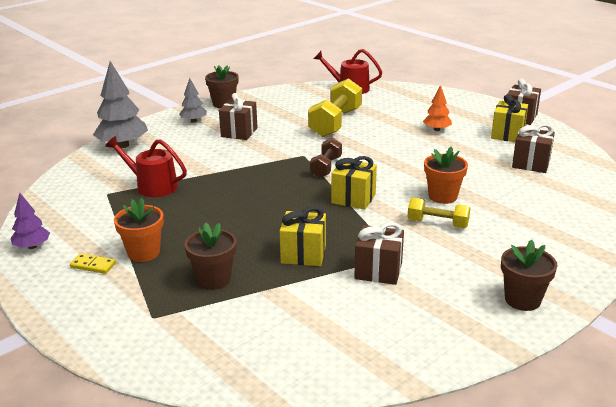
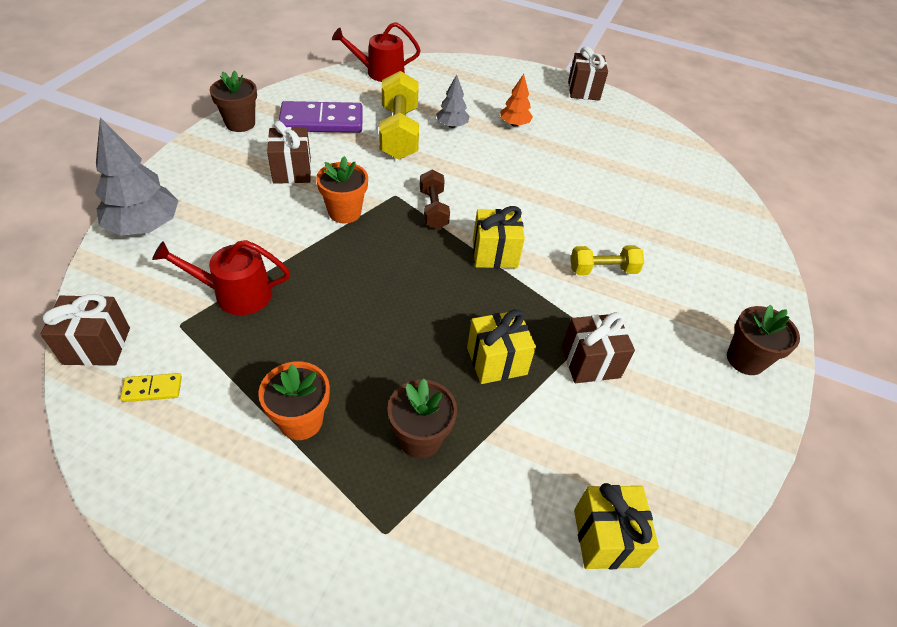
camera: 30 degrees left, 20 degrees up
purple tree [11,193,50,249] -> none
yellow domino [70,253,116,274] -> yellow domino moved to [120,373,182,402]
grey tree [179,78,207,123] -> grey tree moved to [436,75,470,128]
orange flower pot [424,147,468,204] -> orange flower pot moved to [316,156,368,224]
yellow gift [491,94,528,142] -> yellow gift moved to [574,483,659,569]
brown gift [512,124,555,173] -> brown gift moved to [41,294,130,366]
none -> purple domino [279,101,363,133]

